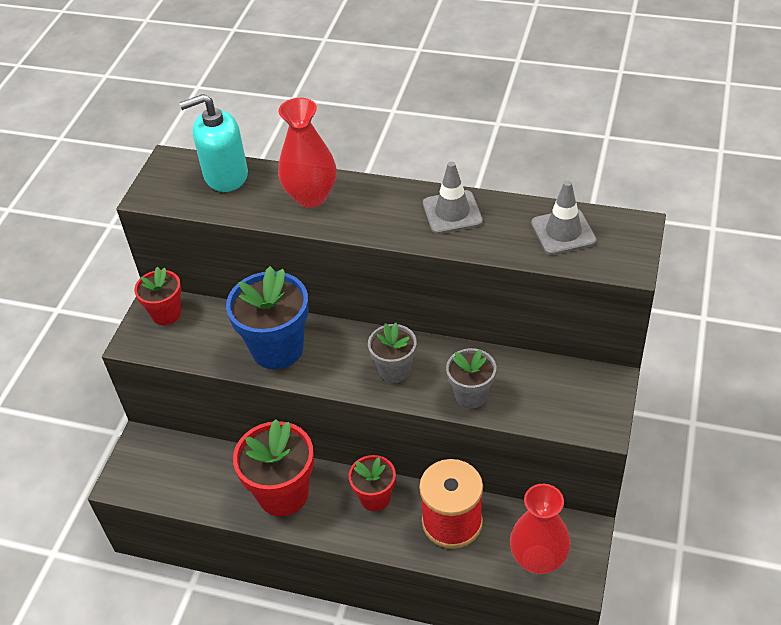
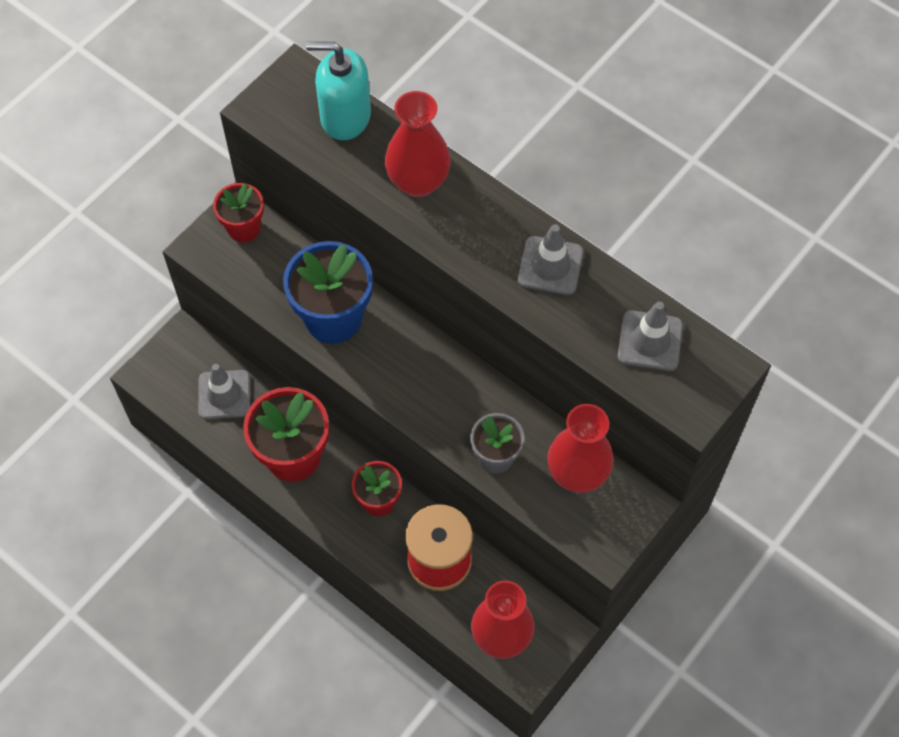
camera: 20 degrees right, 15 degrees up
grey flower pot [368,323,417,383] -> none
none -> grey traffic cone [198,364,250,419]
none -> red vase [547,404,614,493]

